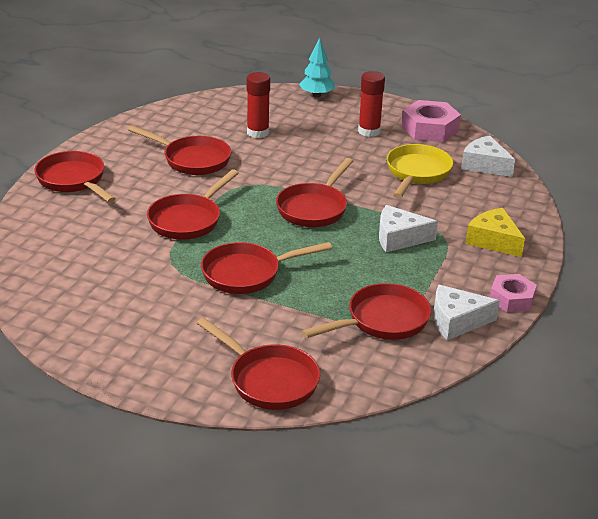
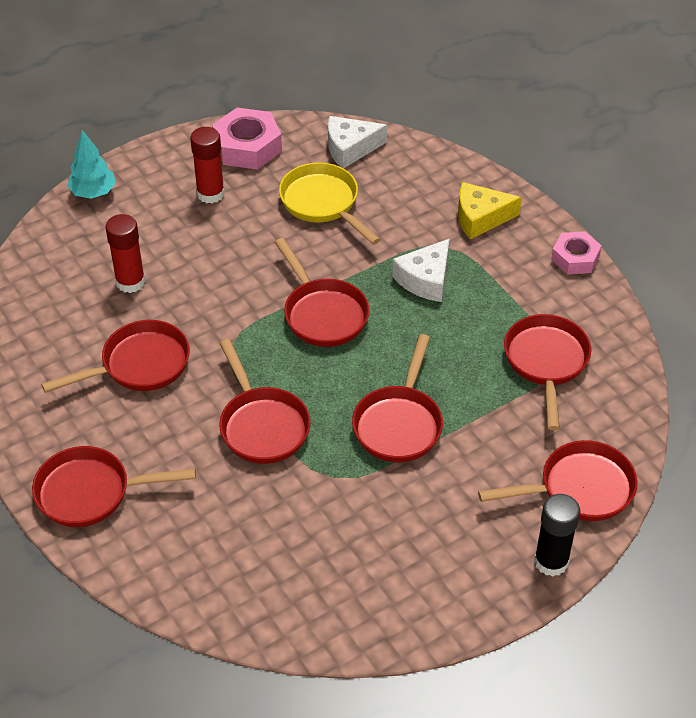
camera: 55 degrees left, 15 degrees up
white cheese [434,285,500,340] -> none
none -> black glue stick [534,494,580,577]

